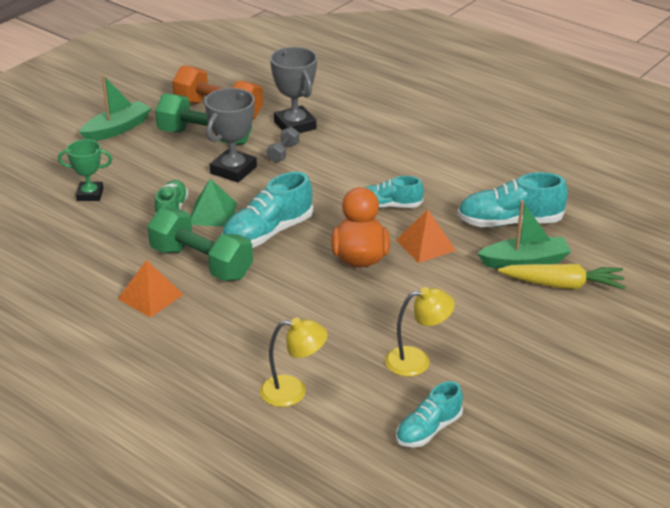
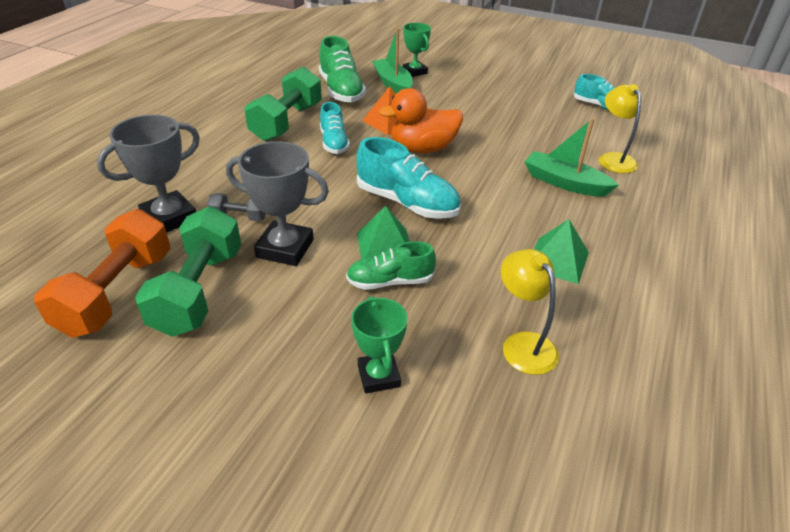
camera: 105 degrees left, 5 degrees up
green boat [79,75,151,141] -> green boat moved to [524,118,619,197]
orange pyramid [118,260,184,318] -> green pyramid [534,219,589,284]
green dumbbell [148,208,253,281] -> green dumbbell moved to [244,66,322,141]
yellow lamp [385,287,455,377] -> yellow lamp moved to [501,249,559,375]
turquoise shoe [458,172,568,227] -> green shoe [319,36,366,103]
yellow carrot [498,264,626,289] -> green trophy [403,23,431,77]

